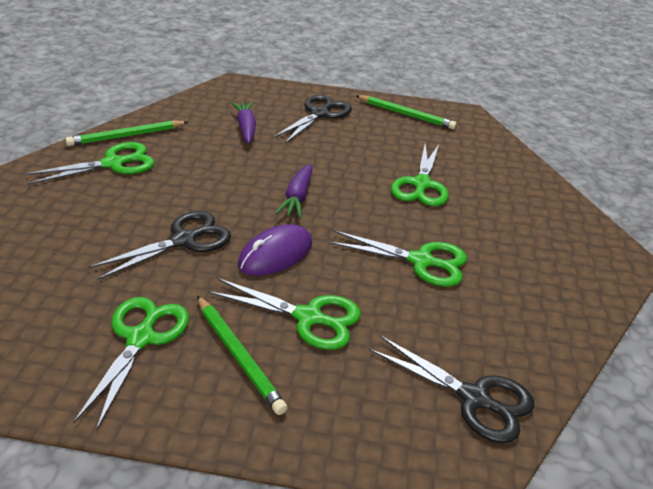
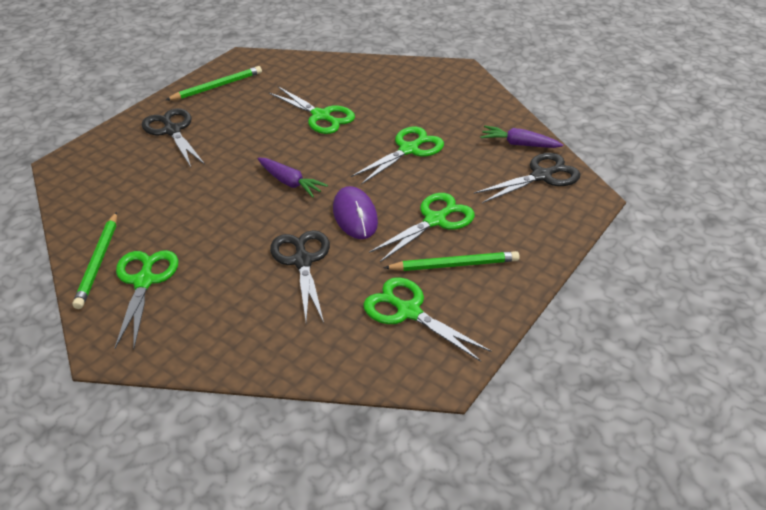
camera: 60 degrees left, 5 degrees up
purple carrot [232,101,256,143] -> purple carrot moved to [480,125,563,148]

